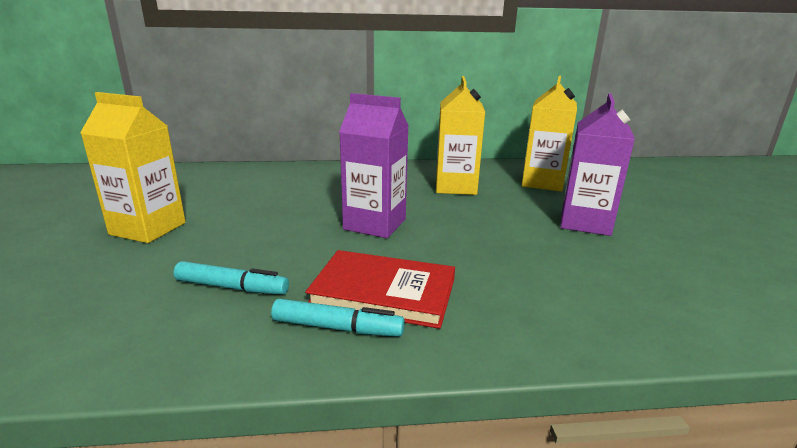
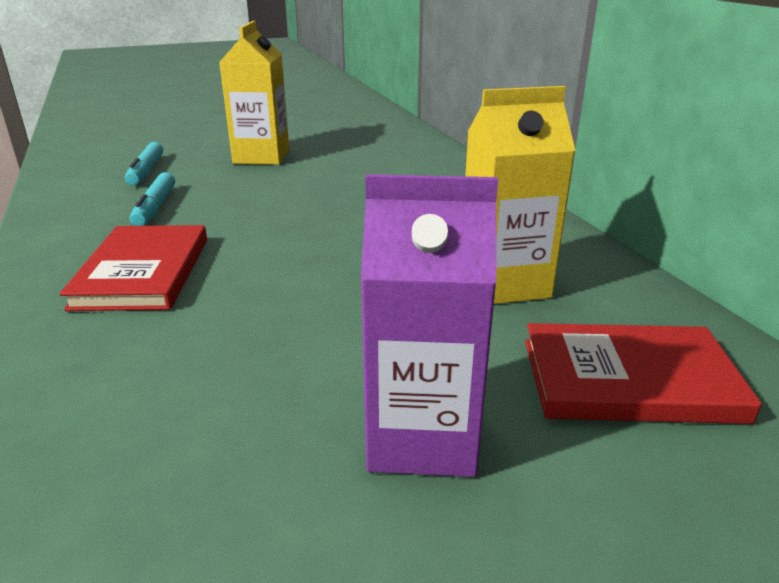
camera: 75 degrees right, 5 degrees up
turquoise marker [271,299,405,337] -> turquoise marker moved to [125,142,163,186]
purple carton [339,93,409,238] -> none
yellow carton [522,76,577,192] -> red book [525,323,762,424]

